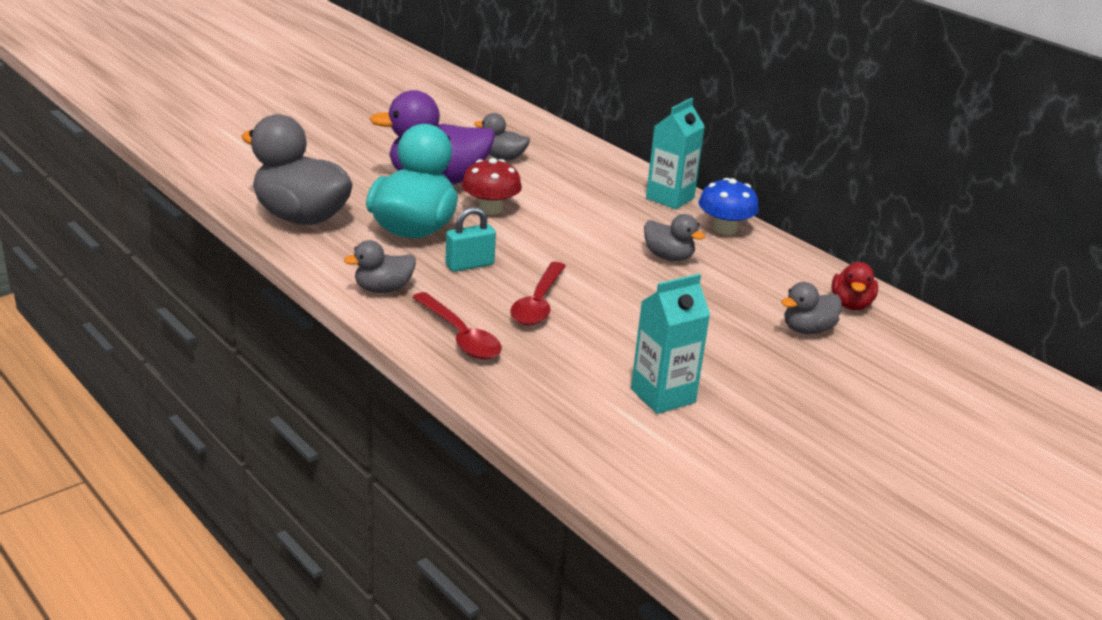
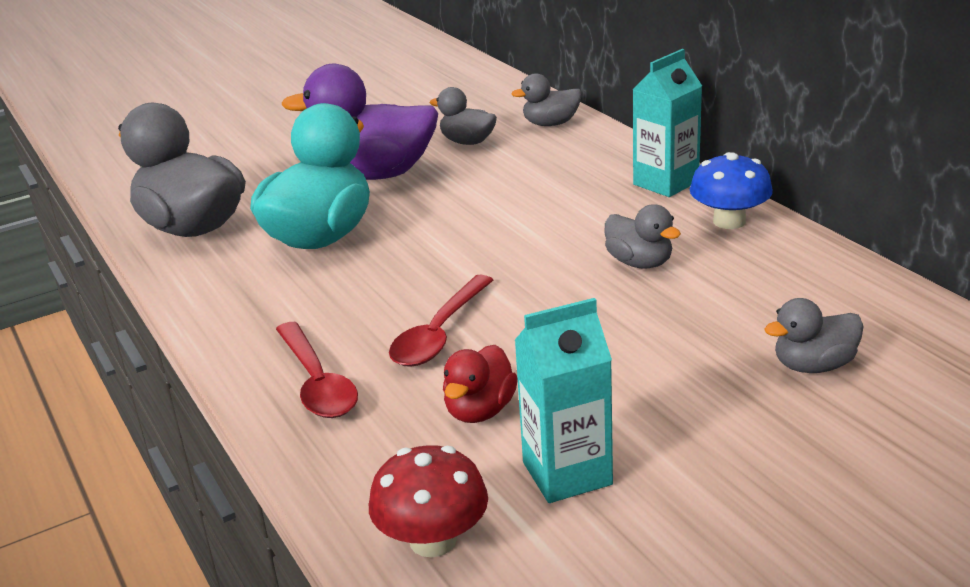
camera: 15 degrees right, 0 degrees up
grey duck [344,240,416,293] -> grey duck moved to [511,73,581,126]
turquoise padlock [445,207,496,272] -> none
red mushroom [462,158,522,215] -> red mushroom moved to [369,445,488,557]
red duck [832,262,878,310] -> red duck moved to [443,345,518,423]

